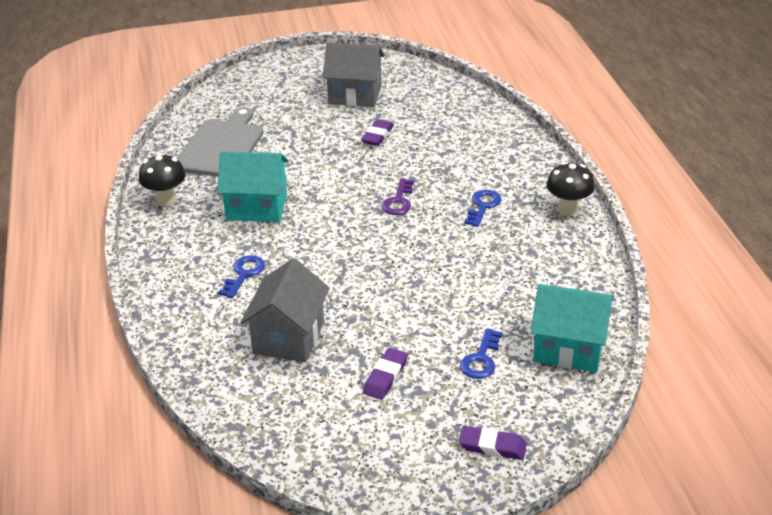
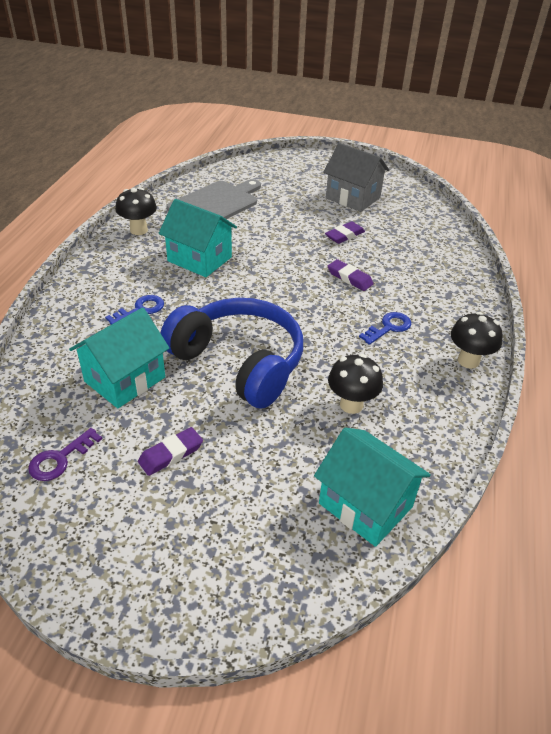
camera: 25 degrees right, 5 degrees up
grey house [240,258,330,362] -> turquoise house [69,308,169,408]
purple key [382,178,414,215] -> purple key moved to [28,428,102,481]
purple eraser [459,426,527,460] -> purple eraser moved to [328,259,374,291]
blue key [460,328,503,379] -> none
none -> blue headphones [161,298,303,408]
none -> black mushroom [328,354,383,414]

